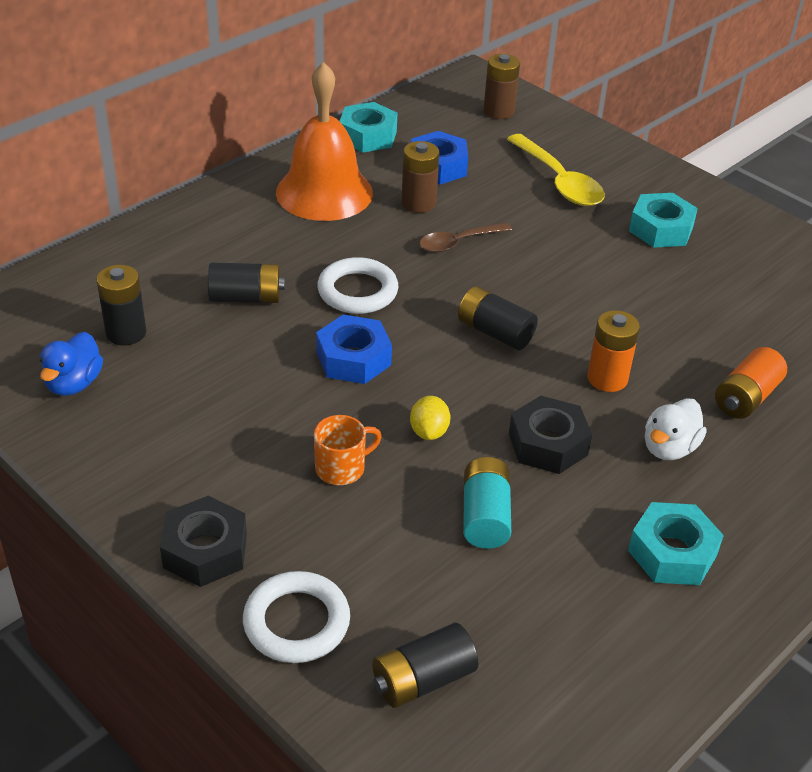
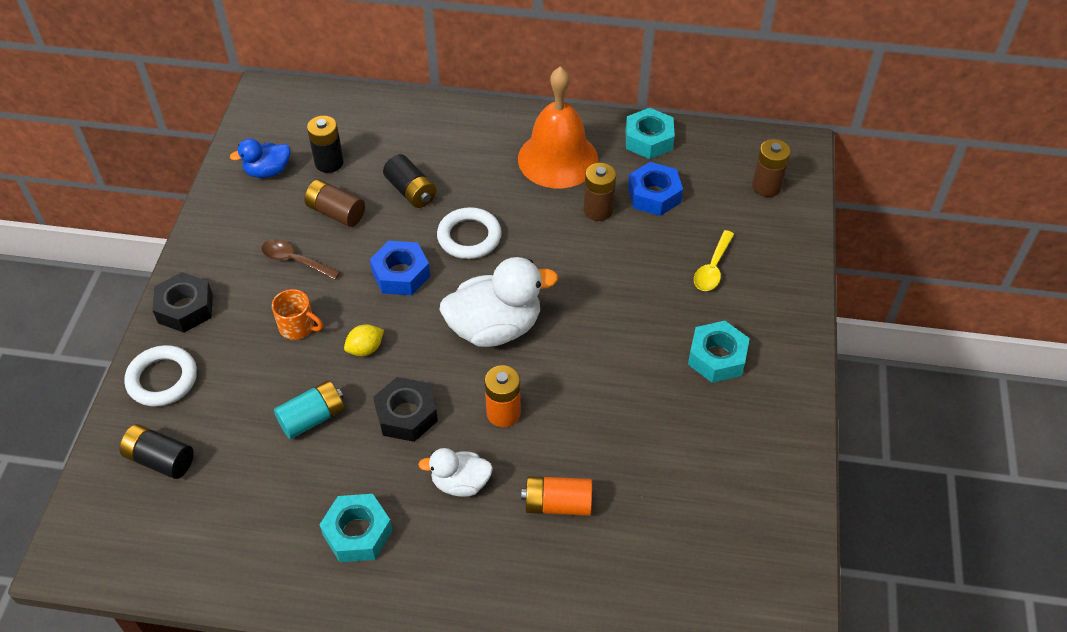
camera: 55 degrees right, 10 degrees up
brown spoon [419,222,512,252] -> brown spoon moved to [262,239,341,280]
black battery [458,286,538,350] -> white duck [440,257,558,347]
yellow spoon [507,134,605,206] -> yellow spoon [694,230,734,291], size x0.64
none -> brown battery [304,180,365,227]

